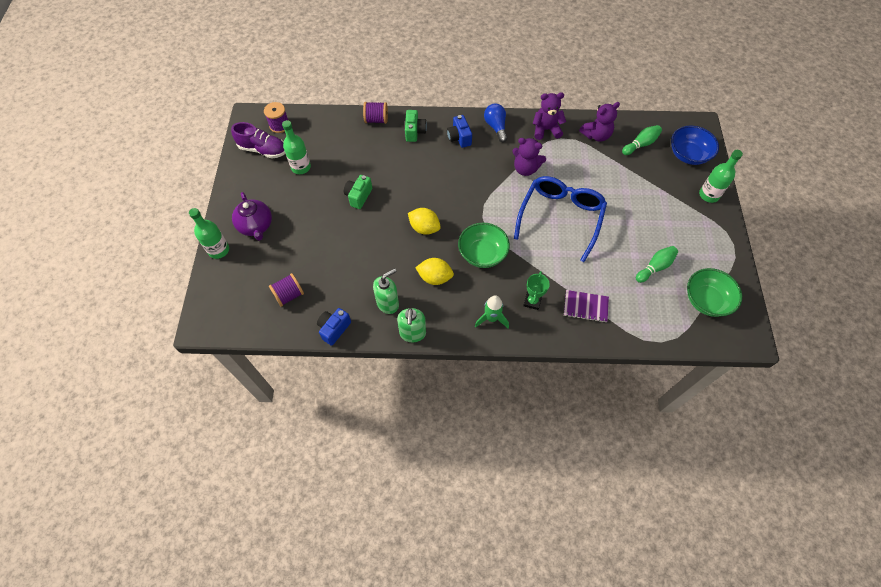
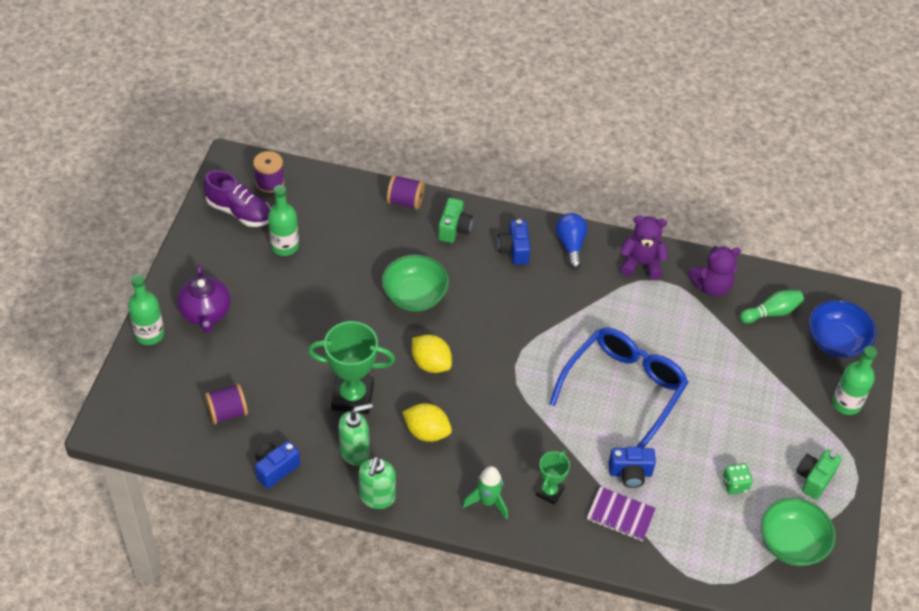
camera: 10 degrees right, 10 degrees down
green camera [344,175,372,209] -> green camera moved to [796,449,842,499]
green bowl [458,223,510,268] -> green bowl moved to [382,255,449,311]
purple teddy bear [512,138,546,176] -> none
green bowling pin [636,246,678,283] -> green dice [722,463,753,494]
none -> green trophy [308,321,395,414]
none -> blue camera [608,447,656,488]

